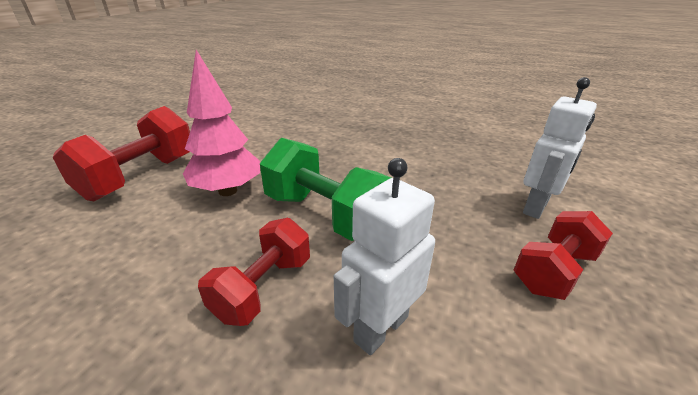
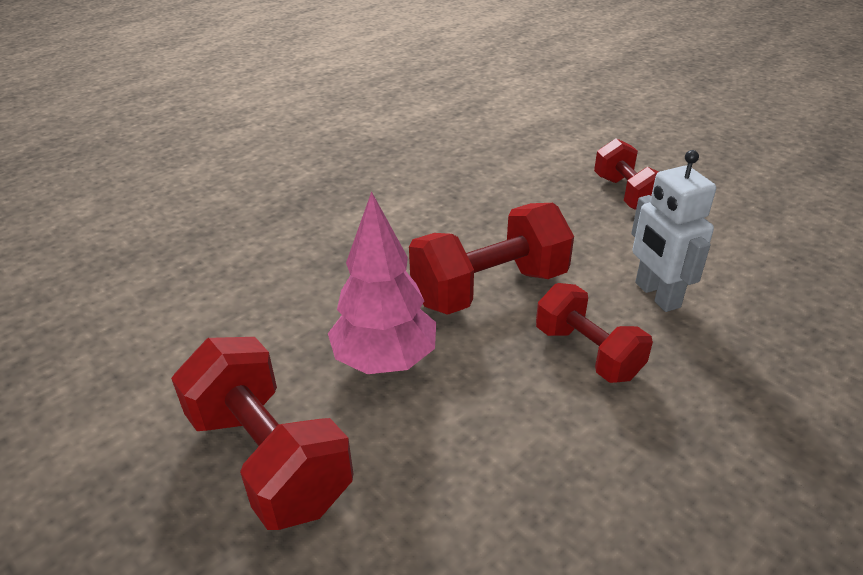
camera: 65 degrees left, 5 degrees up
green dumbbell [260,138,391,241] -> red dumbbell [409,203,574,315]
white robot [523,77,597,219] -> none

